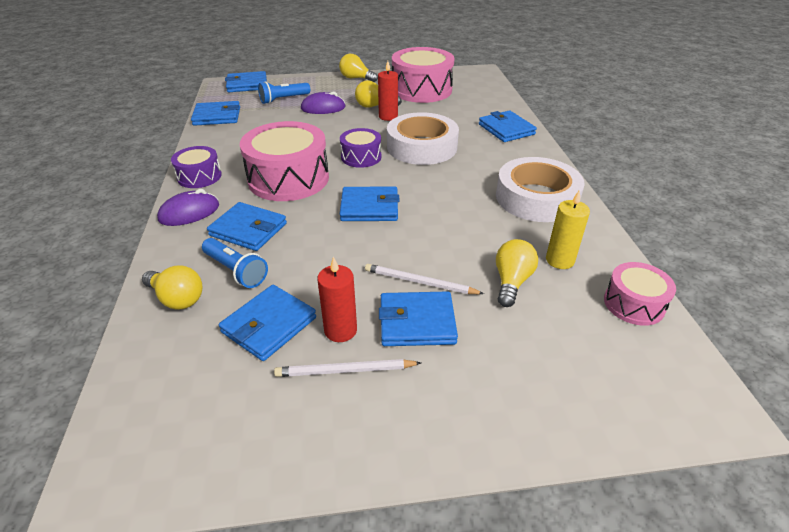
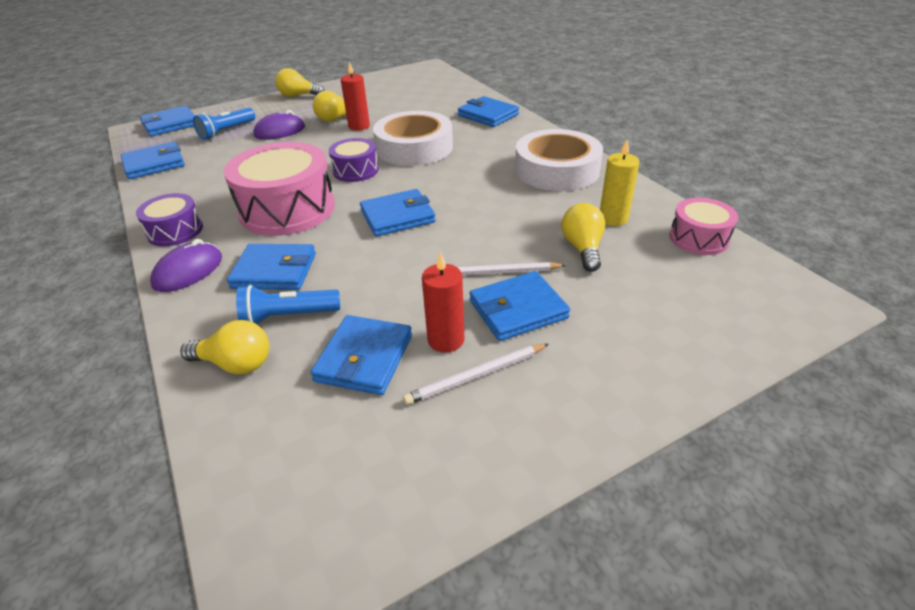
camera: 20 degrees left, 0 degrees up
blue flashlight [202,238,268,288] -> blue flashlight turned 150 degrees clockwise [236,285,340,324]
pink drum [392,47,455,103] -> none

